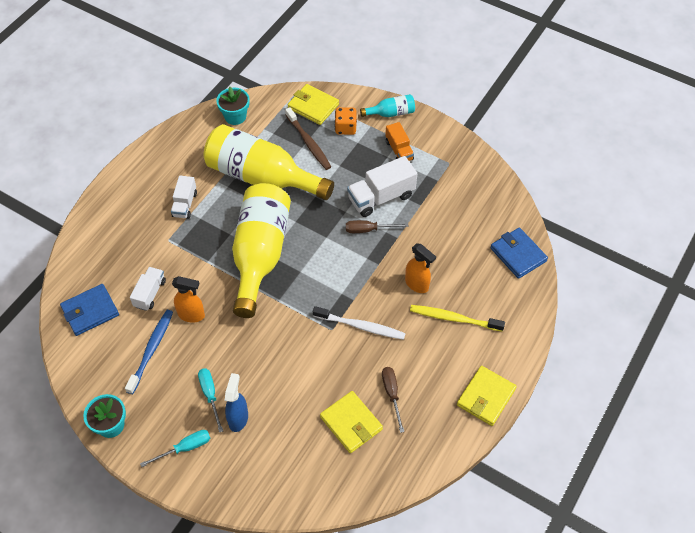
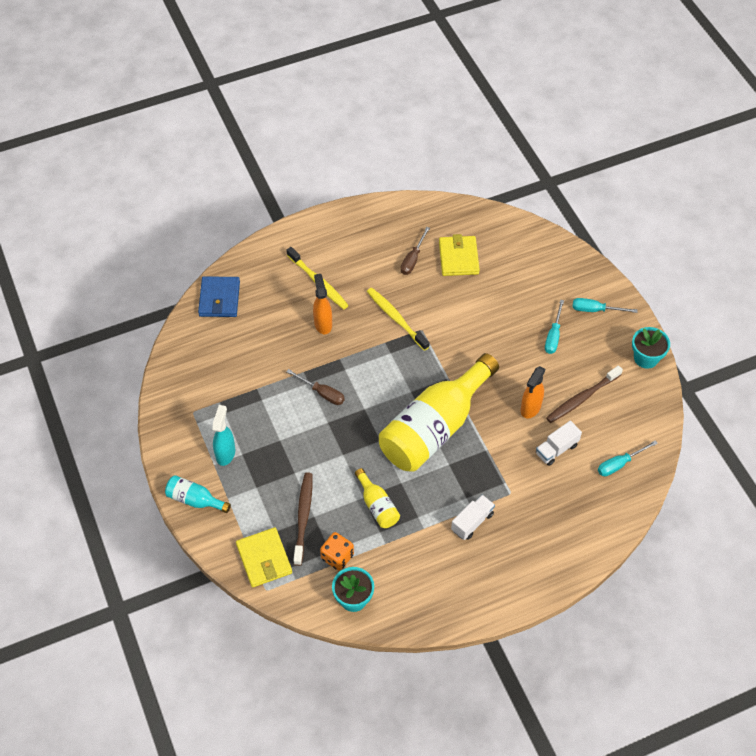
camera: 145 degrees left, 0 degrees up
blue wallet [60,284,119,336] -> turquoise screwdriver [598,440,658,476]
blue toothbrush [125,310,173,394] -> brown toothbrush [546,365,623,423]
orange spray bottle [172,276,205,322] -> orange spray bottle turned 105 degrees counterclockwise [520,366,546,418]
yellow bottle [204,124,334,200] -> yellow bottle [355,468,400,528], size x0.43
blue spray bottle [225,373,248,432] -> none
white toothbrush [313,306,406,340] -> yellow toothbrush [367,288,430,351]
orange dice [335,107,357,135] -> orange dice moved to [320,532,354,571]
white truck [347,156,417,217] -> none
orange truck [385,122,414,161] -> turquoise spray bottle [212,405,235,466]
yellow wallet [457,366,517,426] -> none

